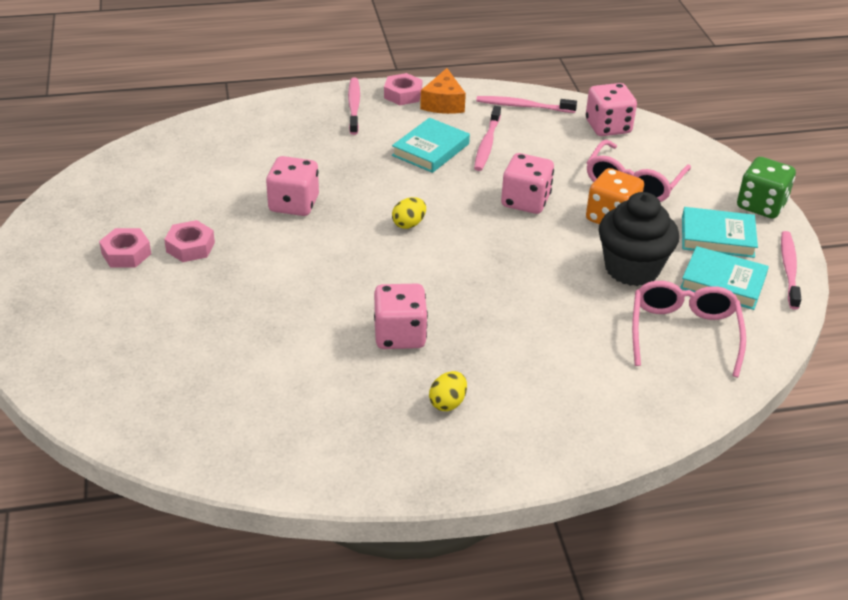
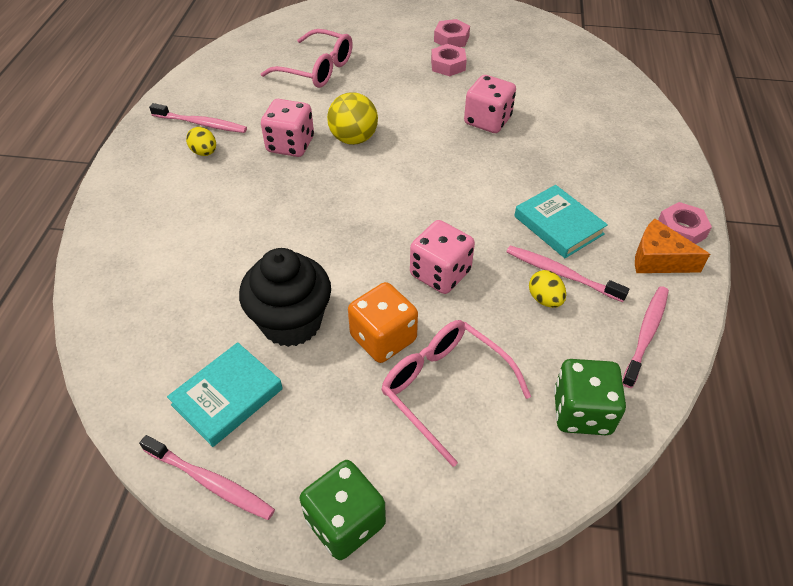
camera: 110 degrees right, 10 degrees up
pink toothbrush [348,78,360,135] -> pink toothbrush moved to [149,103,247,133]
yellow egg [392,197,426,229] -> yellow egg moved to [529,270,566,308]
pink dice [586,83,637,136] -> green dice [554,359,626,435]
pink glasses [632,281,746,377] -> pink glasses moved to [261,29,353,88]
turquoise book [682,207,758,258] -> none
none -> yellow ball [327,93,378,145]

